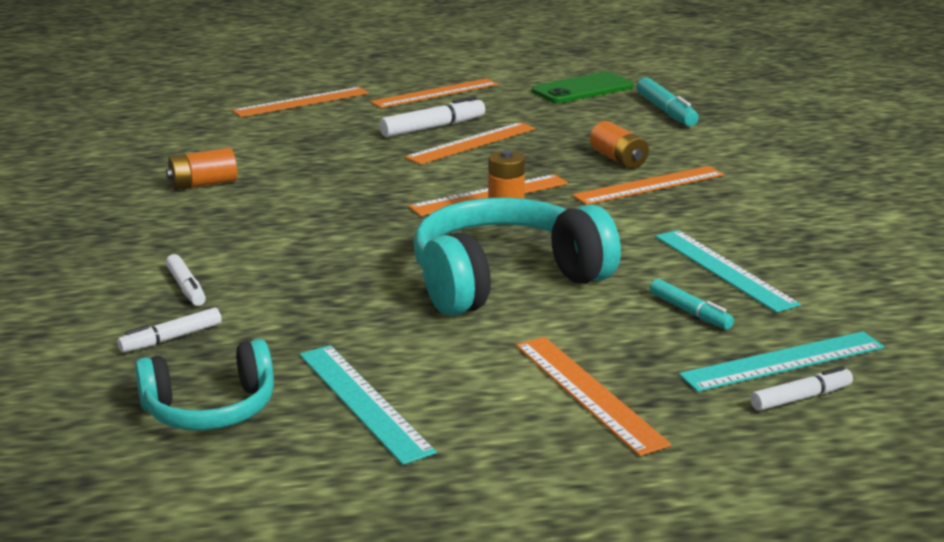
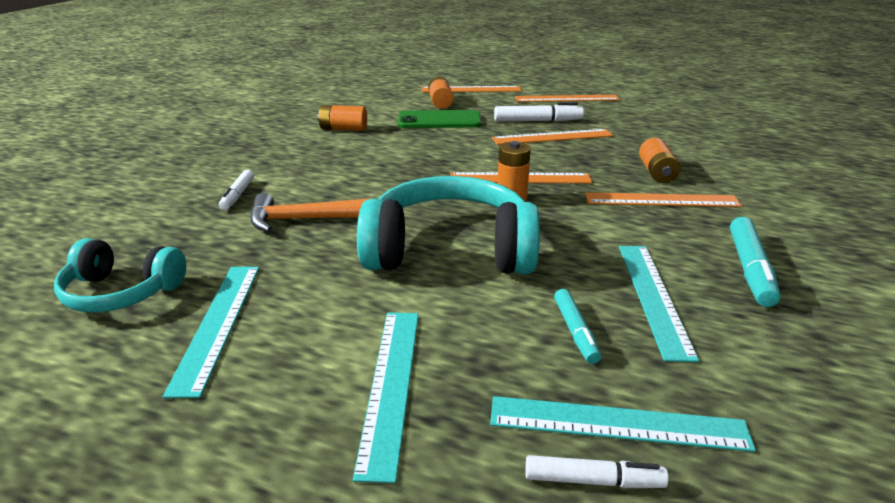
camera: 30 degrees right, 5 degrees up
white marker [117,307,222,353] -> none
orange ruler [516,337,672,456] -> turquoise ruler [353,312,419,483]
green phone [532,72,634,103] -> green phone moved to [398,110,482,128]
turquoise marker [636,77,699,126] -> turquoise marker moved to [730,217,781,307]
none -> orange hammer [250,193,373,232]
none -> orange battery [428,77,453,109]

